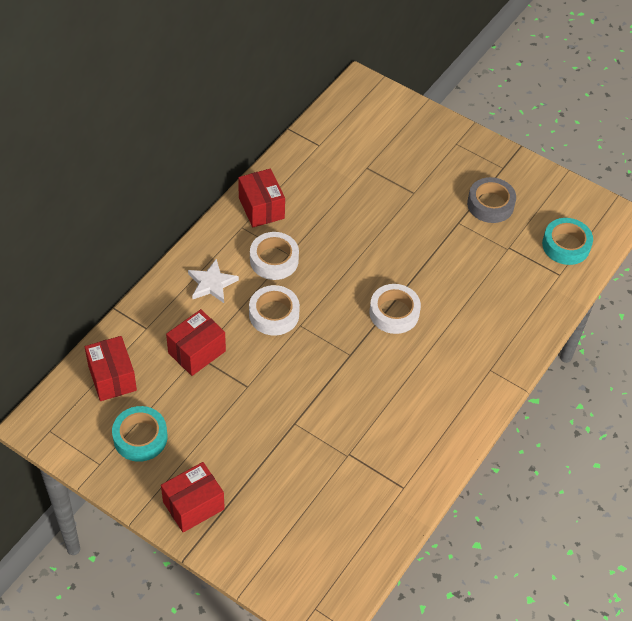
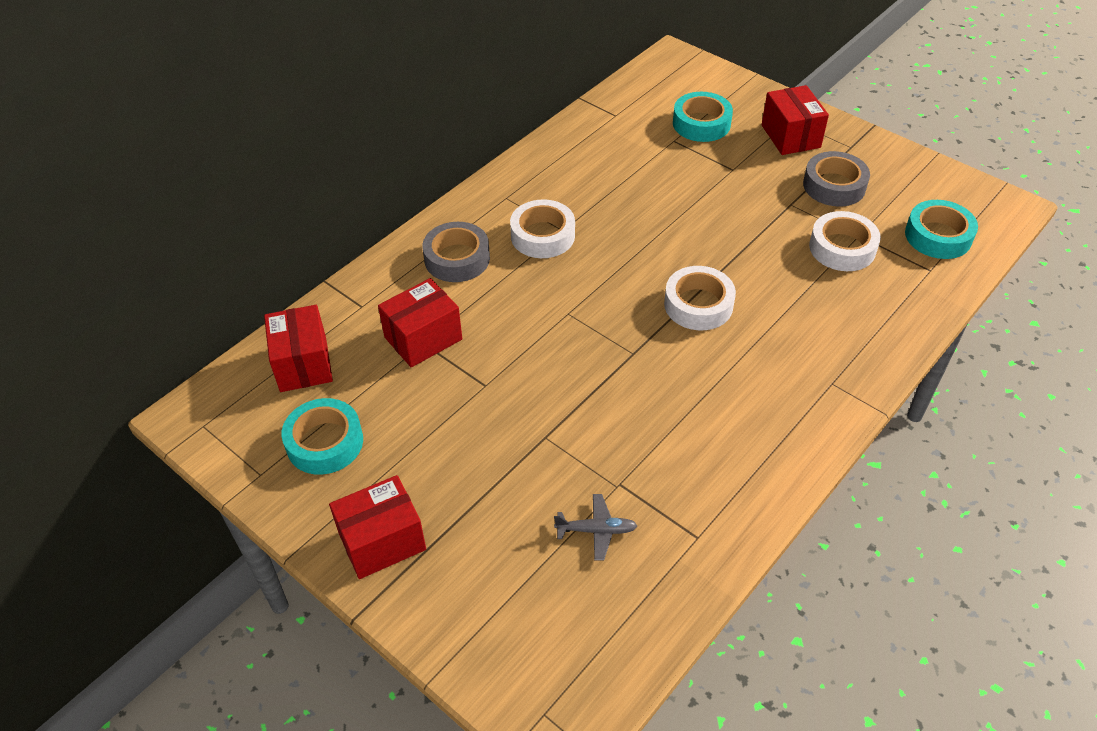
camera: 10 degrees right, 5 degrees down
white star [188,259,239,303] -> grey tape [422,222,490,282]
red box [238,168,285,227] -> red box moved to [762,85,829,155]
white tape [249,285,300,336] -> white tape moved to [809,211,881,271]
none -> grey plane [554,494,637,561]
none -> turquoise tape [673,92,733,142]

